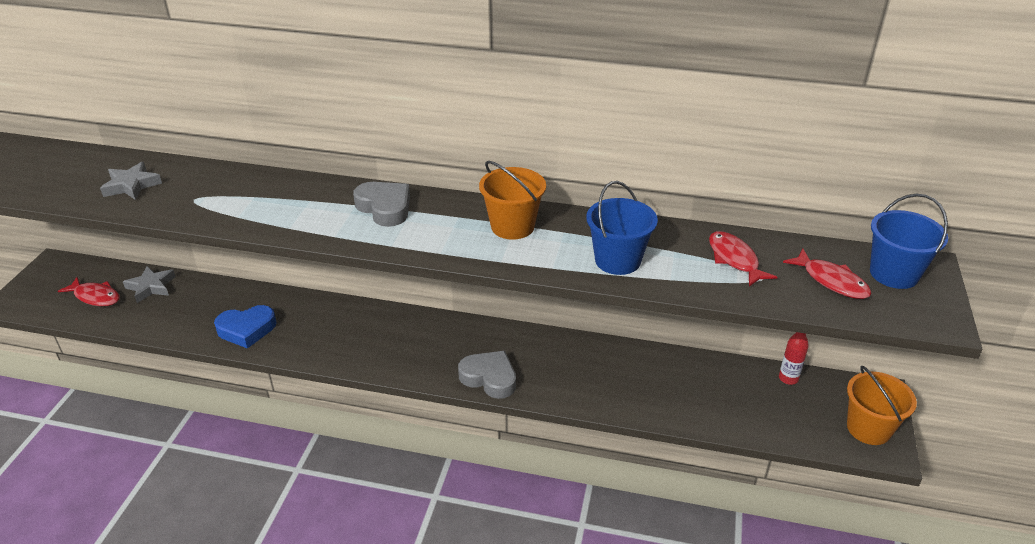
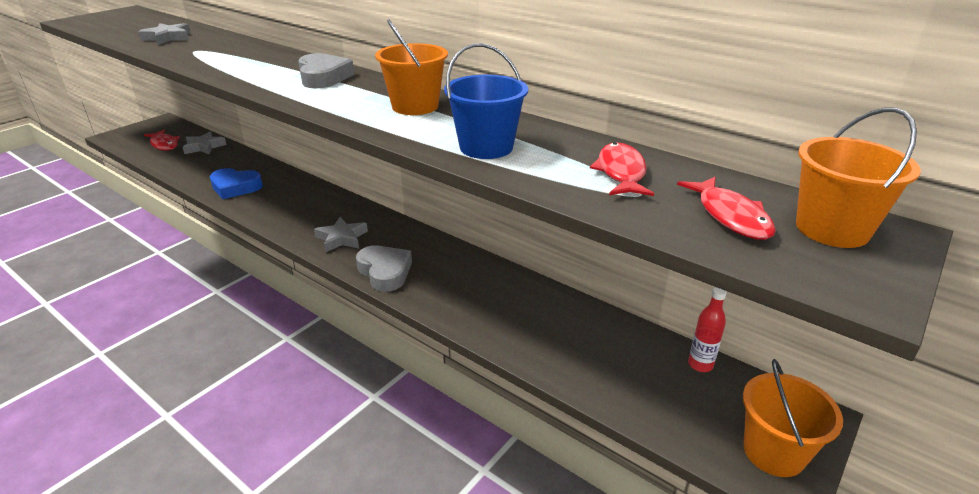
camera: 25 degrees right, 5 degrees down
blue bucket [870,194,948,289] -> orange bucket [796,108,921,248]
none -> grey star [314,217,368,253]

